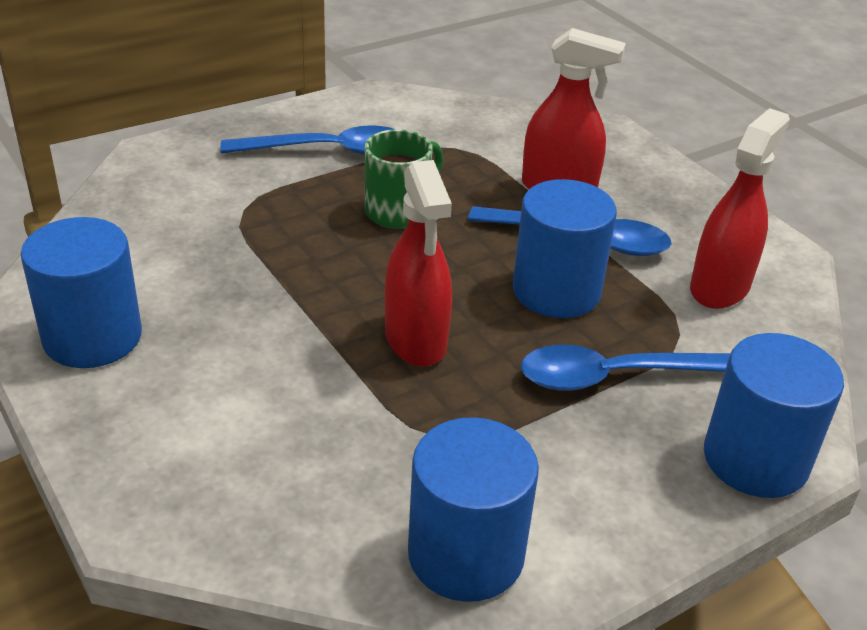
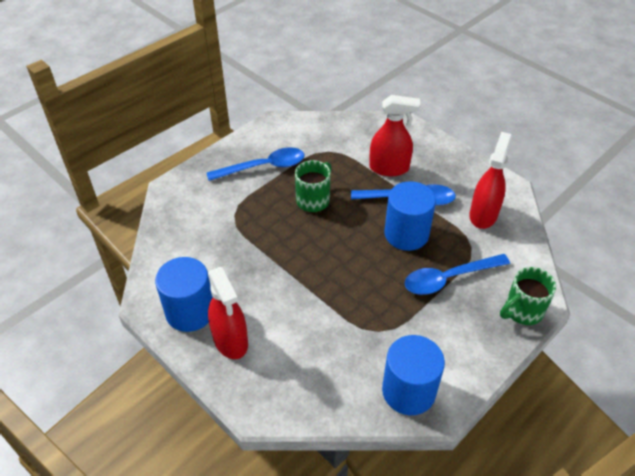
camera: 10 degrees left, 10 degrees up
red spray bottle [385,160,452,366] -> red spray bottle moved to [208,267,248,359]
blue cylinder [704,333,844,498] -> green mug [500,267,556,325]

